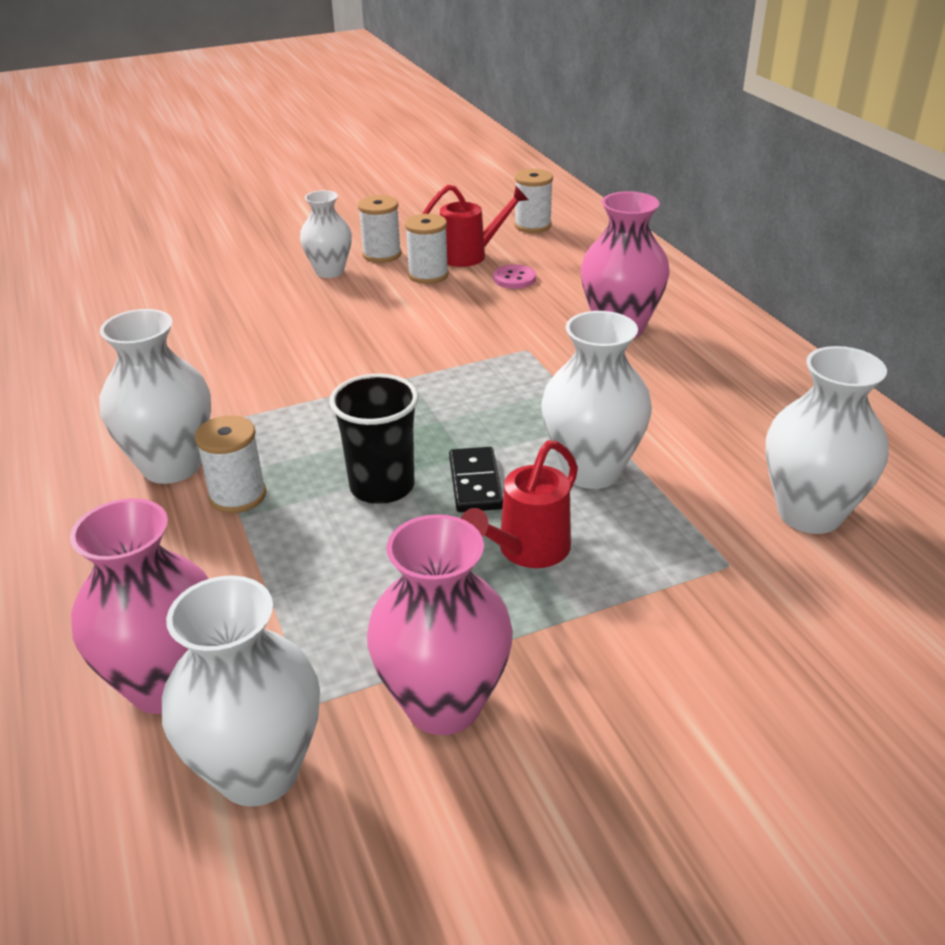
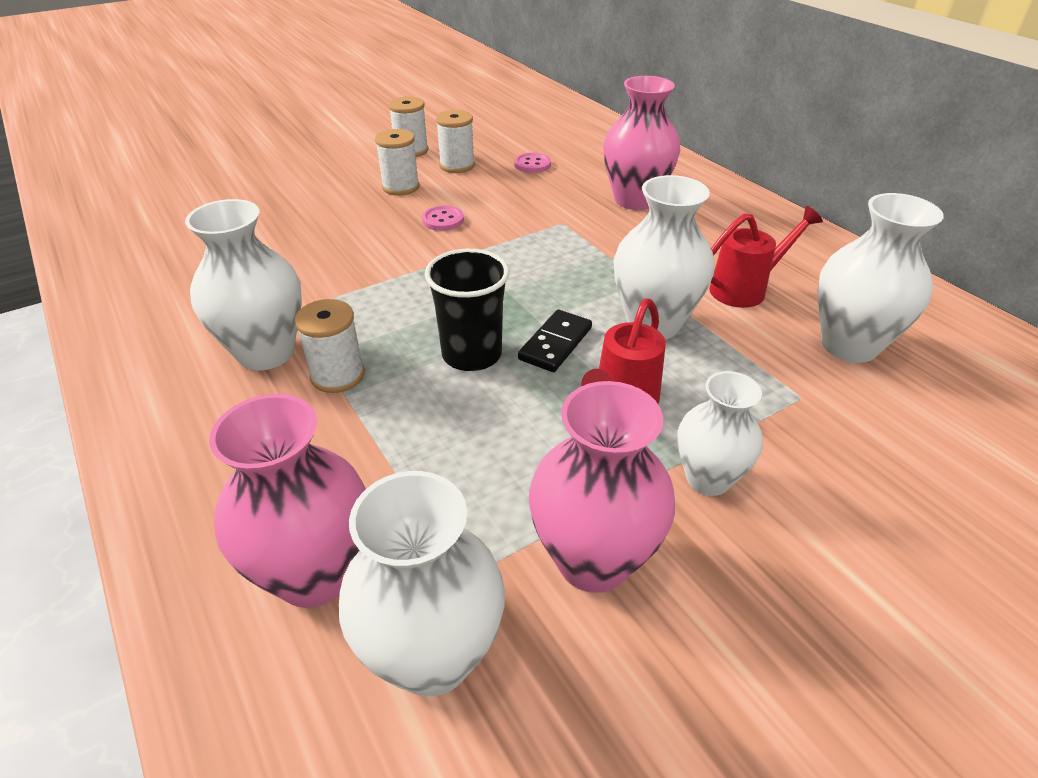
camera: 10 degrees left, 5 degrees up
white vase [300,190,352,278] -> white vase moved to [678,371,763,496]
red watering can [422,185,528,267] -> red watering can moved to [709,206,823,308]
black domino [449,447,503,512] -> black domino turned 45 degrees clockwise [518,310,592,372]
white spool [514,169,553,233] -> white spool moved to [375,129,419,196]
none -> pink button [422,205,464,231]

